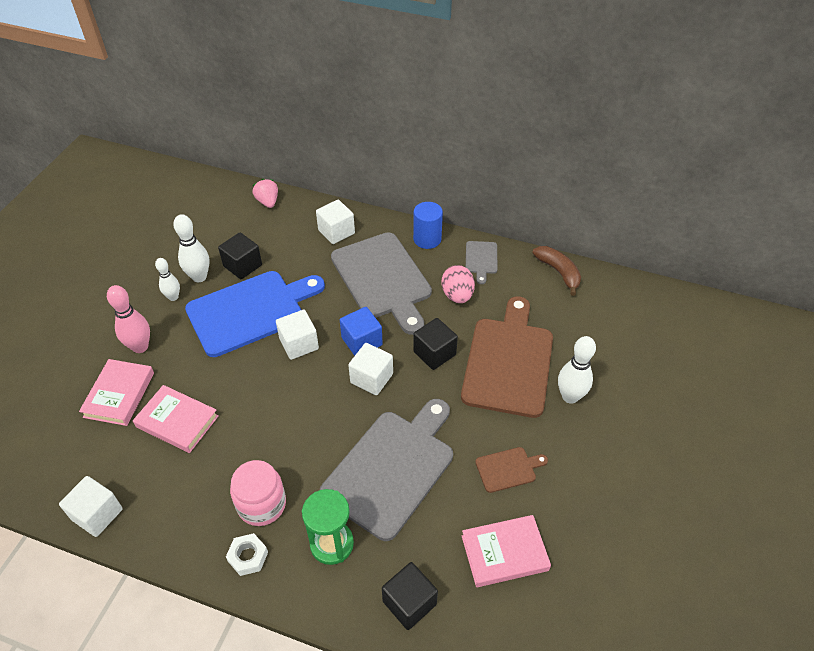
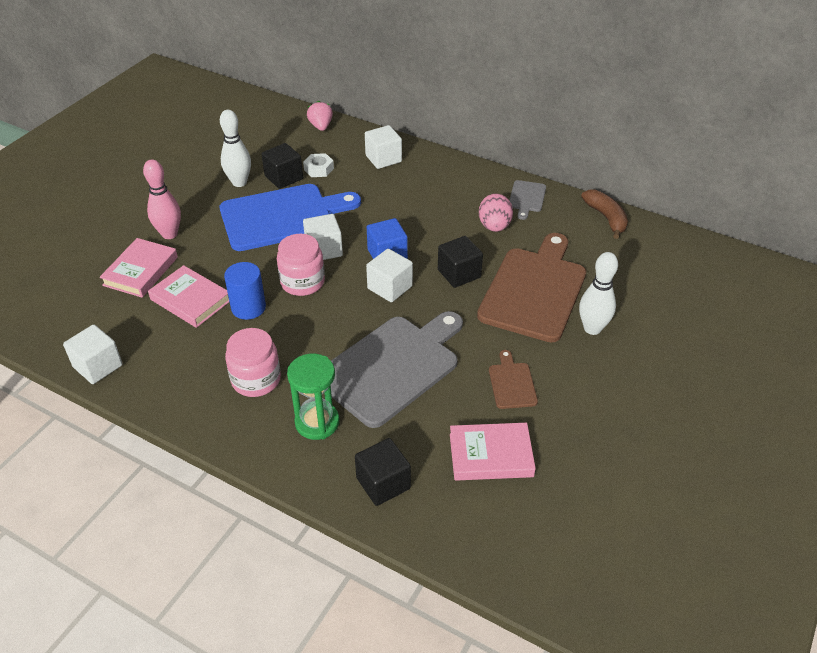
camera: 10 degrees right, 5 degrees down
white bowling pin [155,258,180,301] -> none
white nut [226,533,268,576] -> white nut moved to [303,153,334,177]
grey cutting board [331,233,432,335] -> none
blue cylinder [413,202,443,249] -> blue cylinder moved to [224,262,266,320]
brown cutting board [475,447,548,493] -> brown cutting board turned 90 degrees counterclockwise [489,350,538,409]
none -> pink jar [277,234,325,296]

